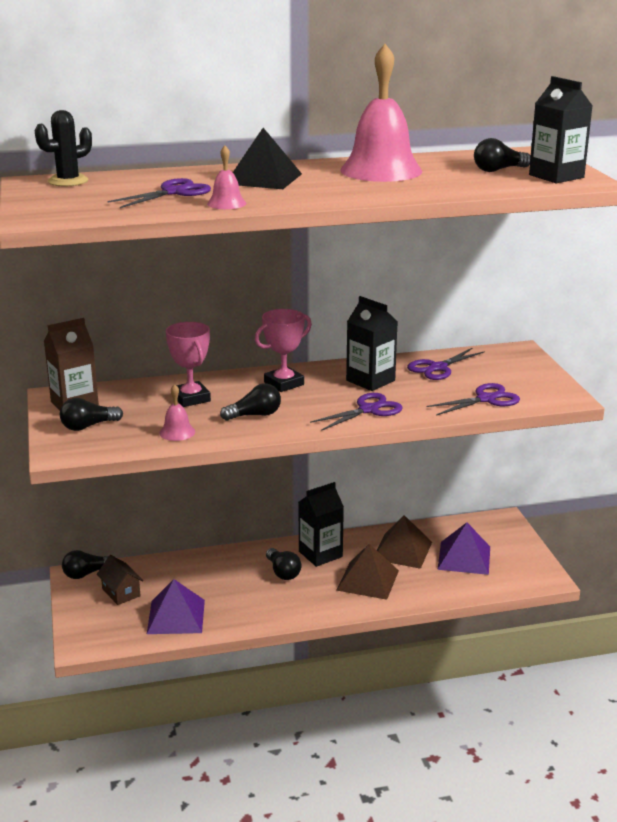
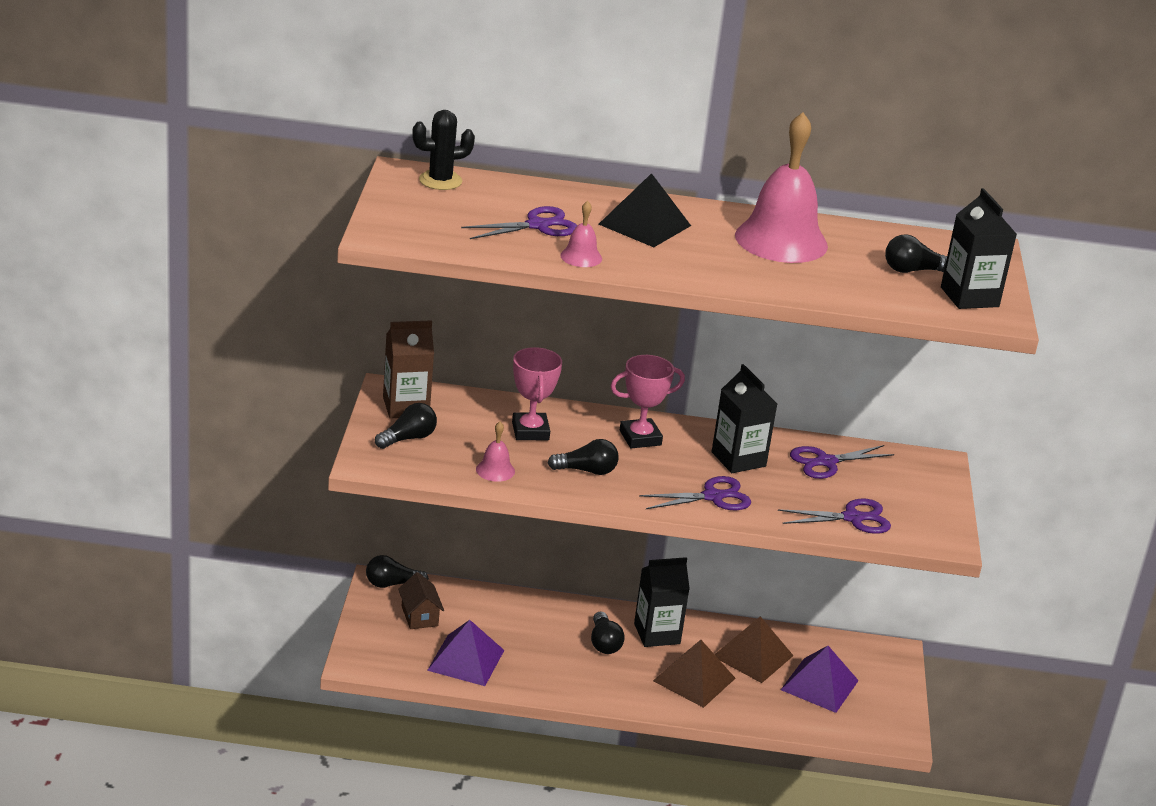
camera: 15 degrees right, 5 degrees up
black light bulb [60,398,123,431] -> black light bulb turned 150 degrees clockwise [375,403,437,449]

